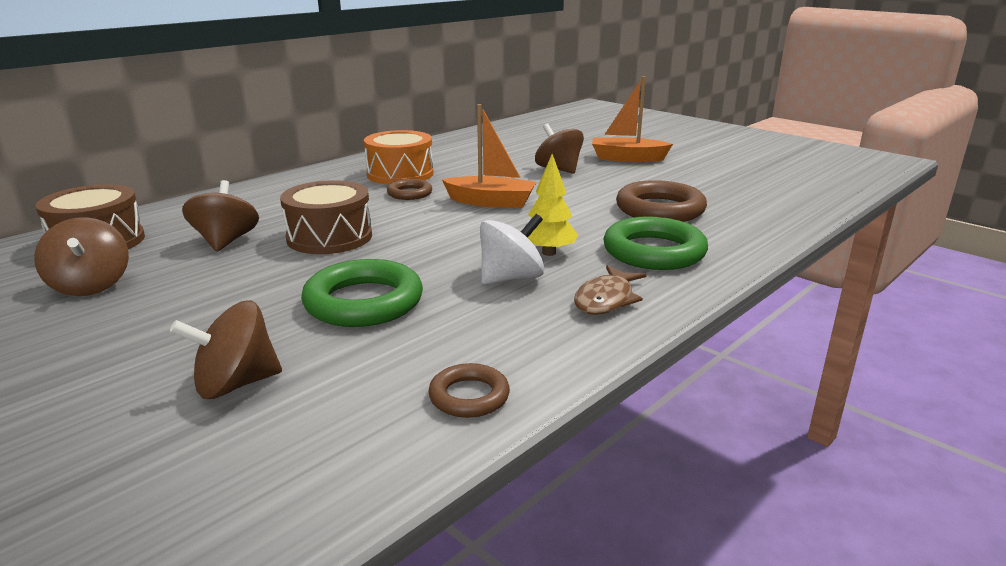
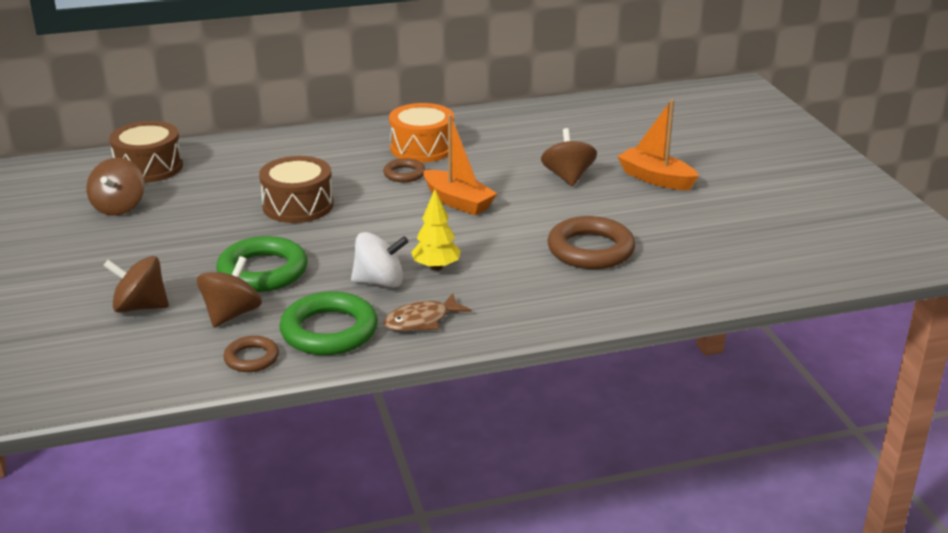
camera: 30 degrees right, 5 degrees up
brown spinning top [182,180,259,252] -> brown spinning top moved to [197,256,262,327]
green ring [603,216,708,270] -> green ring moved to [279,292,378,355]

